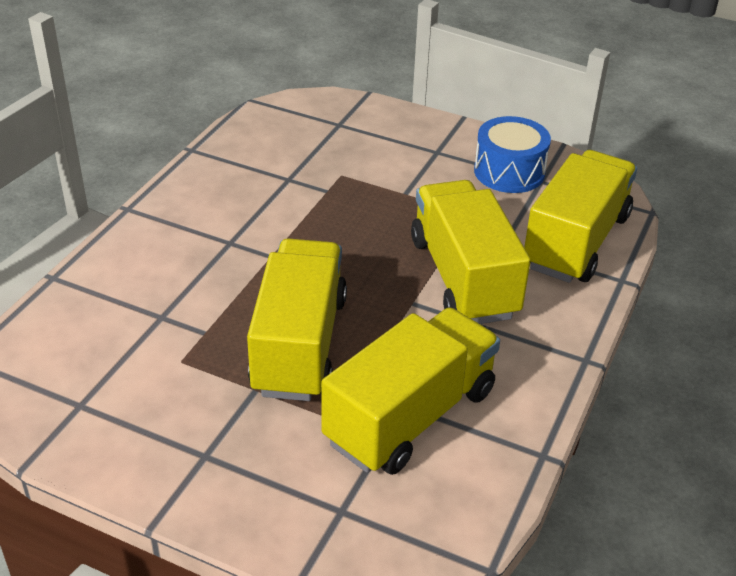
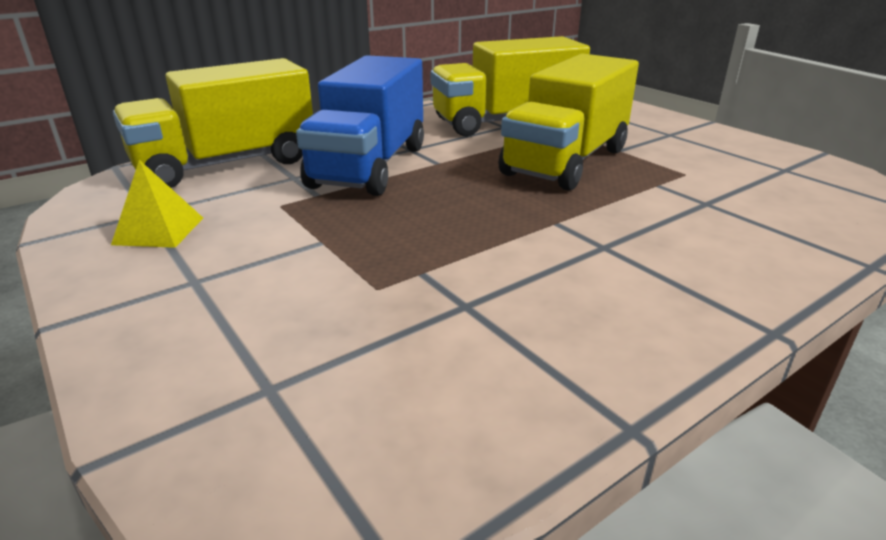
camera: 150 degrees left, 10 degrees down
yellow truck [411,180,531,324] -> blue truck [296,55,424,196]
blue drum [474,116,551,193] -> yellow pyramid [111,160,203,248]

